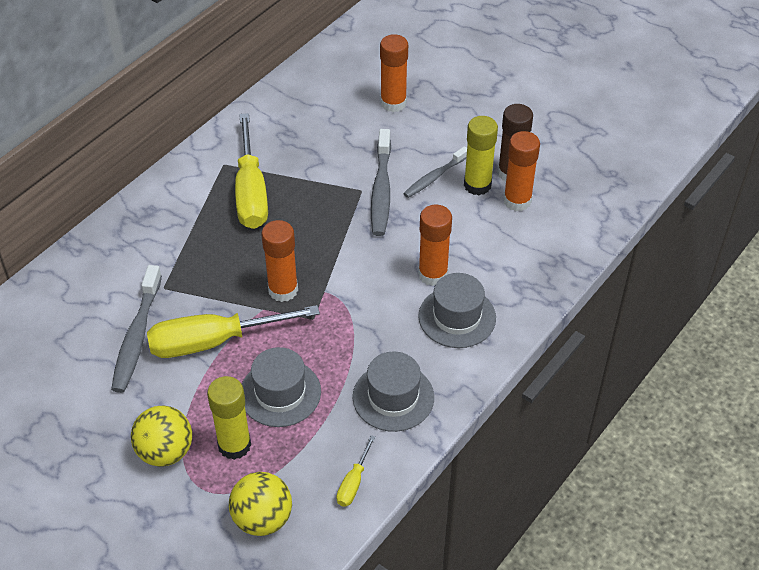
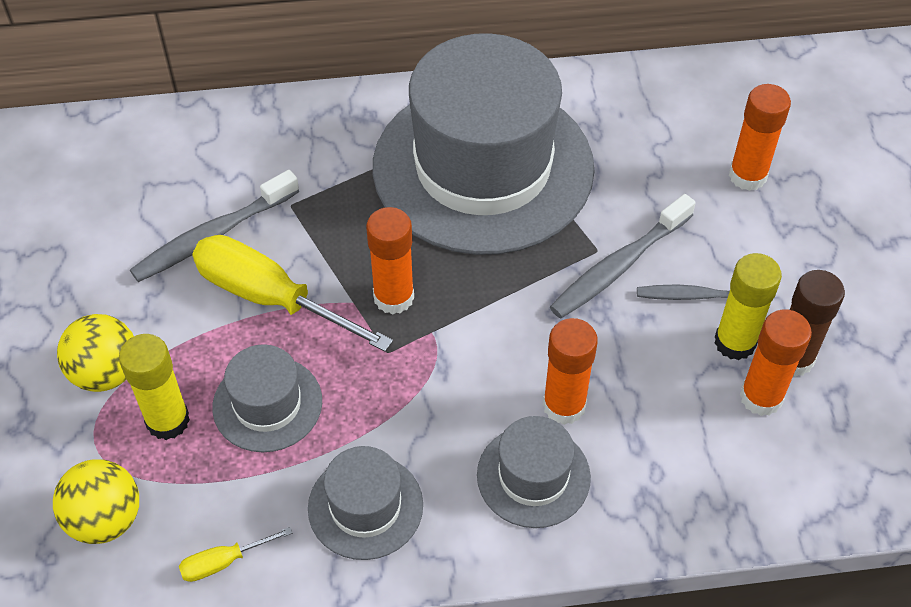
camera: 45 degrees right, 5 degrees up
yellow screwdriver [235,113,268,229] -> grey hat [373,33,595,255]

